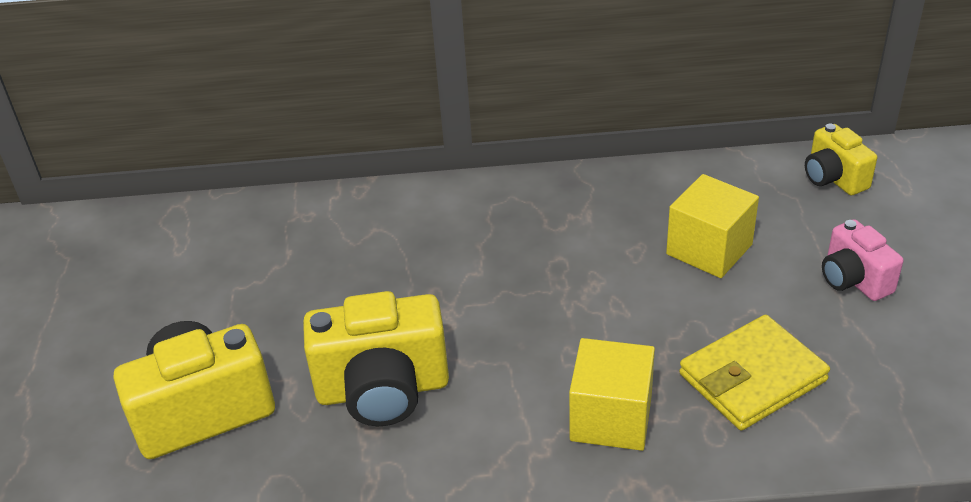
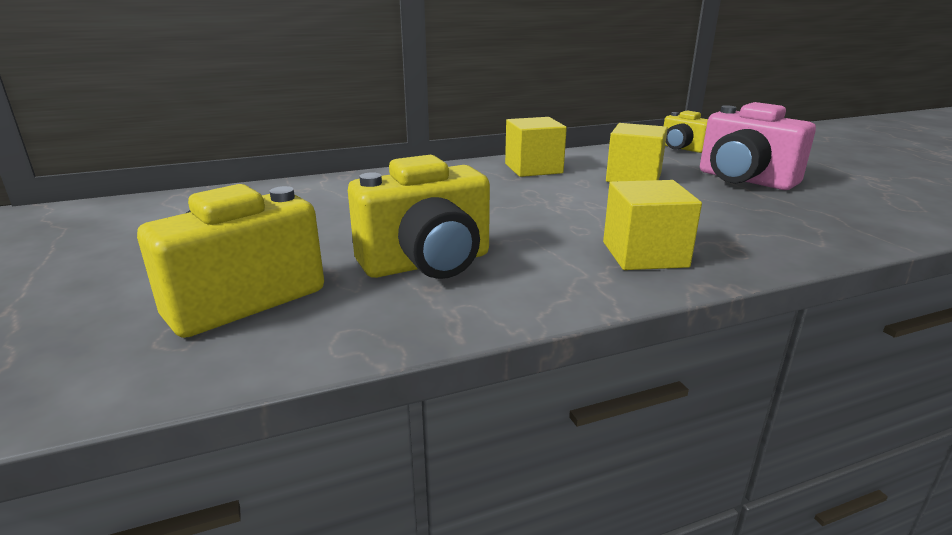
camera: 20 degrees left, 15 degrees down
yellow wallet [679,315,830,430] -> none
pink camera [822,219,903,301] -> pink camera [700,102,816,190], size x1.71
none -> yellow cube [505,117,567,177]

